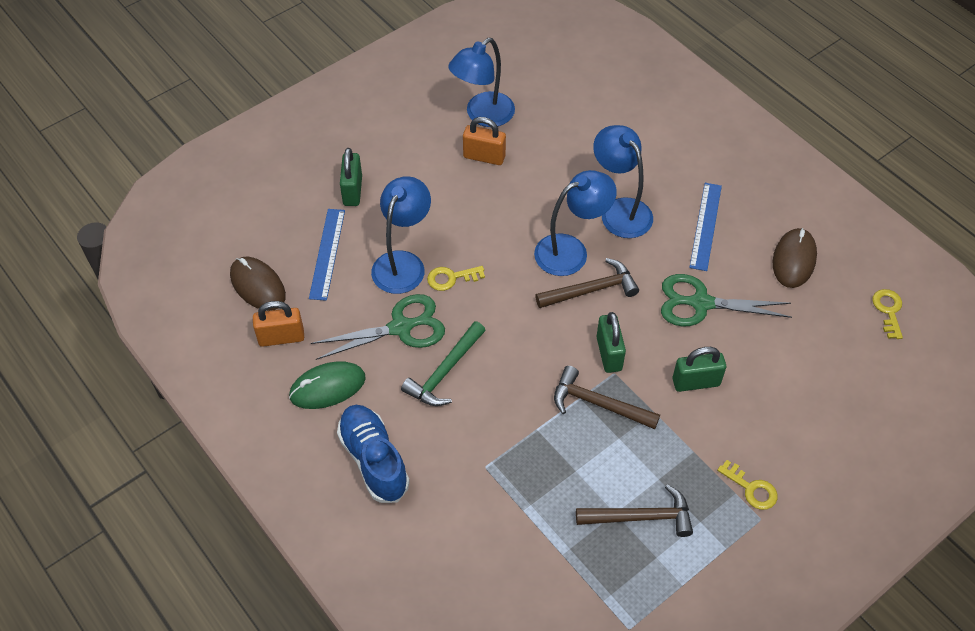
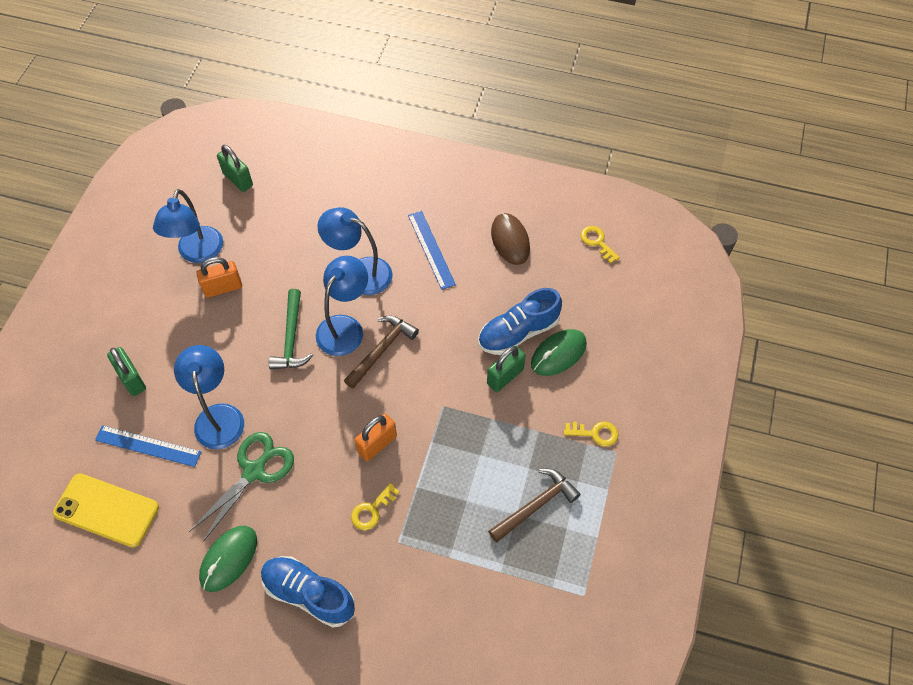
camera: 35 degrees left, 5 degrees up
brown mouse [230,257,286,311] -> yellow phone [53,473,159,547]
orange padlock [253,301,304,347] -> orange padlock moved to [355,414,397,461]
blue ruler [309,209,345,301] -> blue ruler turned 45 degrees counterclockwise [95,425,201,467]
green hammer [401,321,485,406] -> green hammer moved to [269,289,313,369]
yellow key [427,266,485,291] -> yellow key moved to [351,483,399,530]
brown hammer [554,366,660,429] -> none
green padlock [597,312,626,373] -> green padlock moved to [217,145,253,192]
green scissors [661,274,792,327] -> none
none -> blue shoe [478,288,562,355]
none -> green mouse [531,329,587,376]

